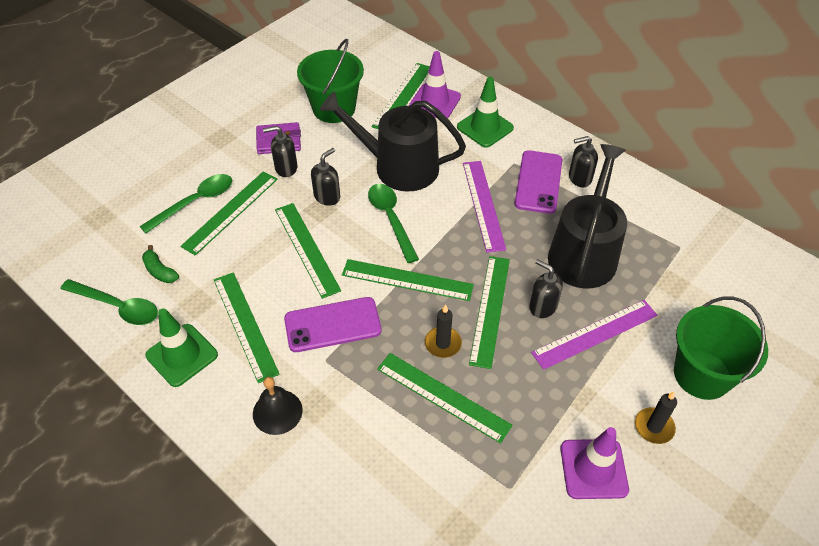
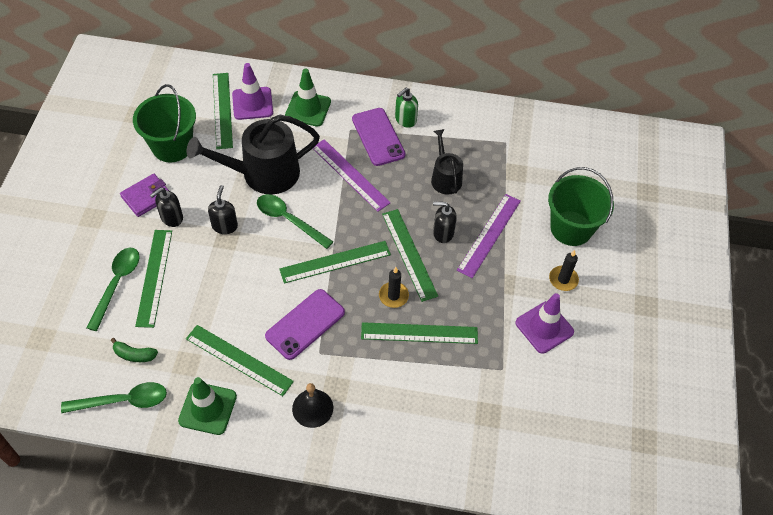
camera: 35 degrees left, 5 degrees up
green ruler [275,203,341,299] -> none
black watering can [548,144,627,288] -> black watering can [431,129,463,195], size x0.56
black soap dispenser [569,136,598,187] -> green soap dispenser [395,88,418,127]

